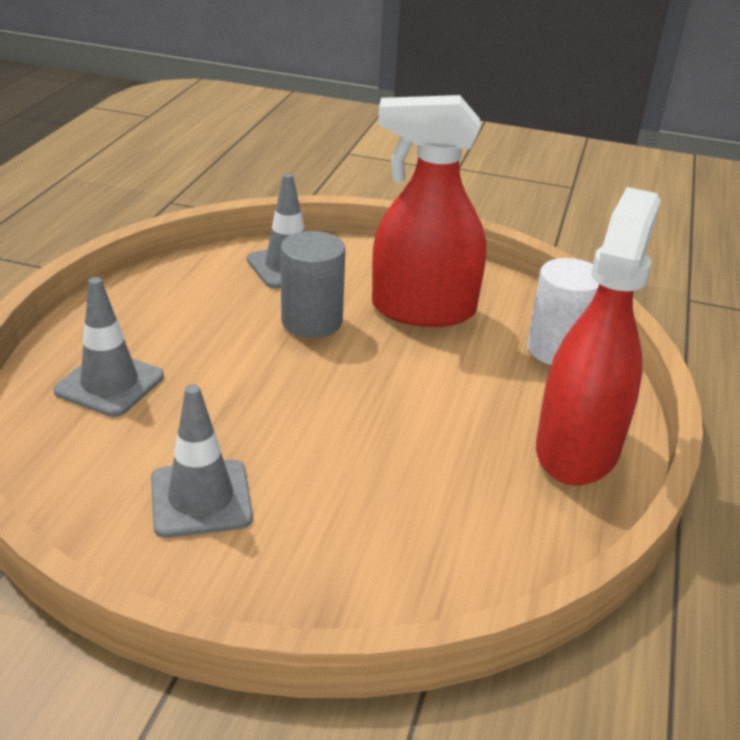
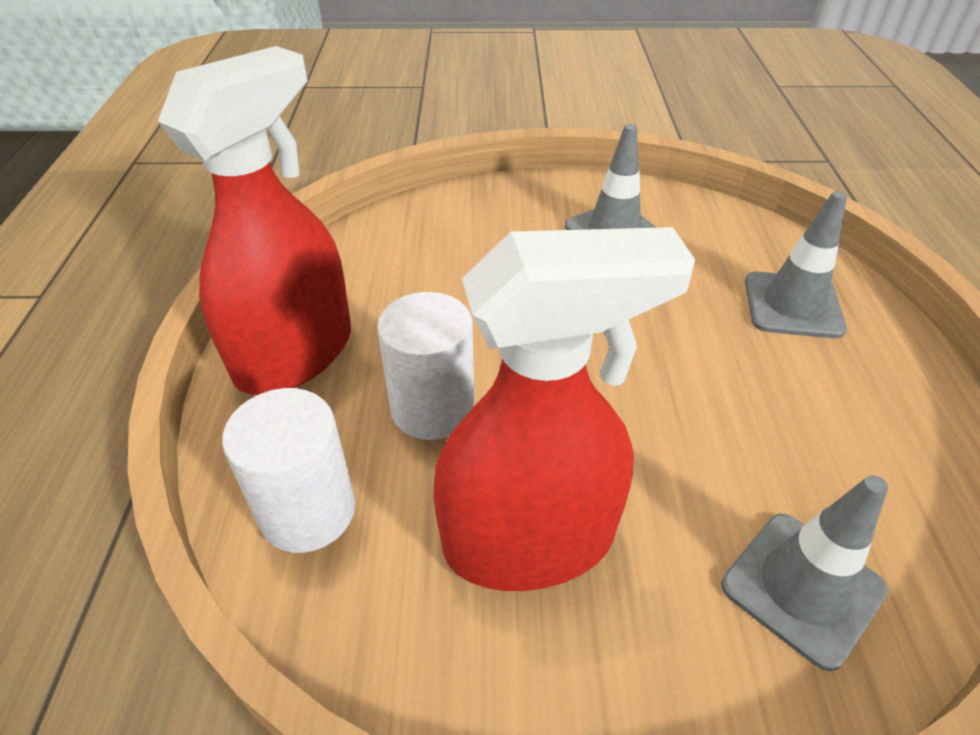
camera: 165 degrees right, 10 degrees up
grey cylinder [281,231,345,338] -> none
red spray bottle [536,187,661,485] -> red spray bottle turned 150 degrees counterclockwise [158,46,351,395]
none -> white cylinder [377,292,475,440]

